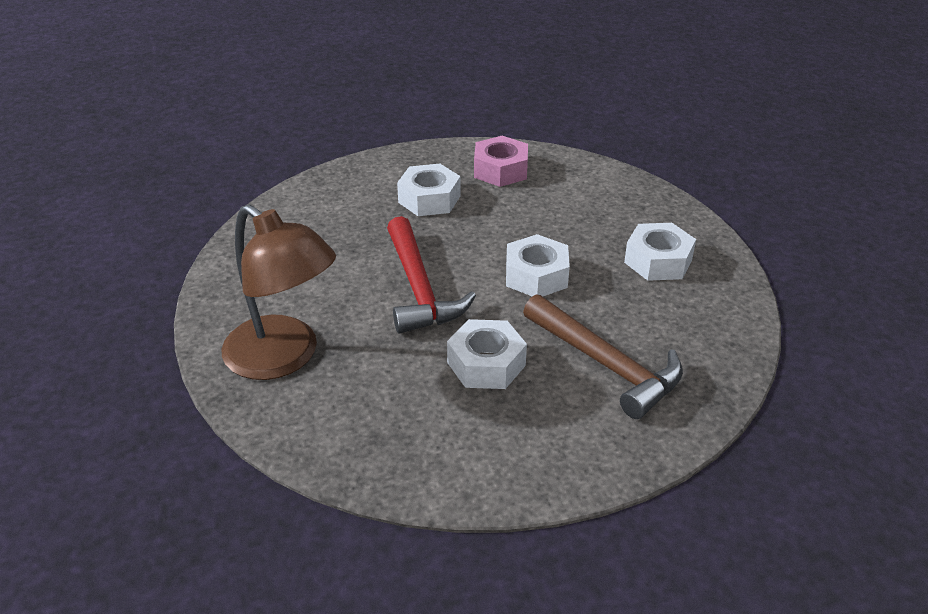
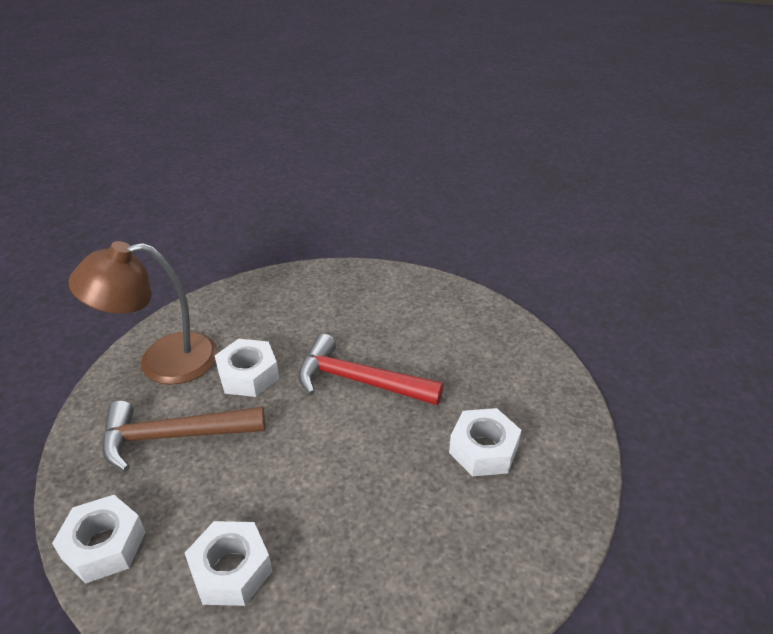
camera: 125 degrees right, 0 degrees up
brown lamp [222,204,336,380] -> brown lamp moved to [69,241,218,385]
pink nut [474,136,528,187] -> none
white nut [506,234,570,297] -> white nut moved to [52,495,145,583]

